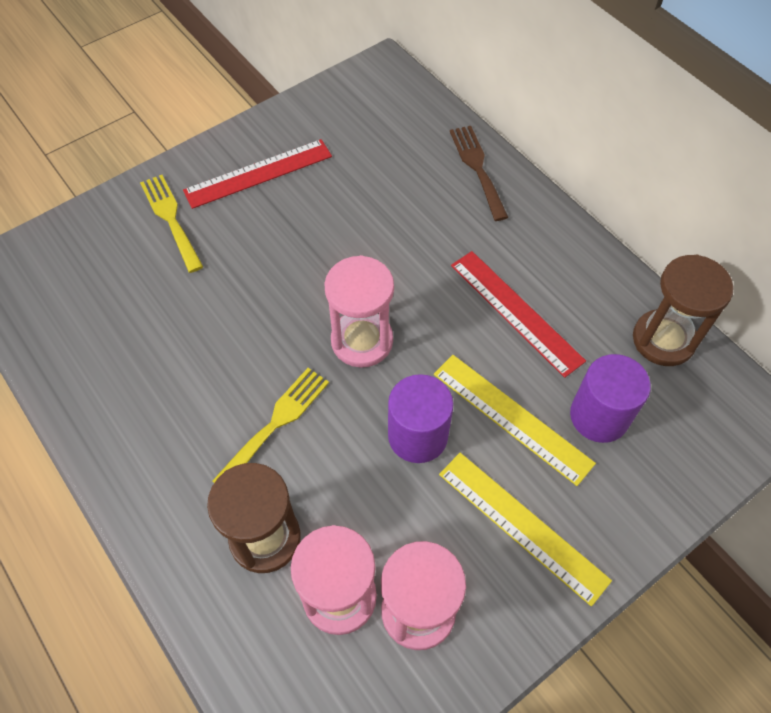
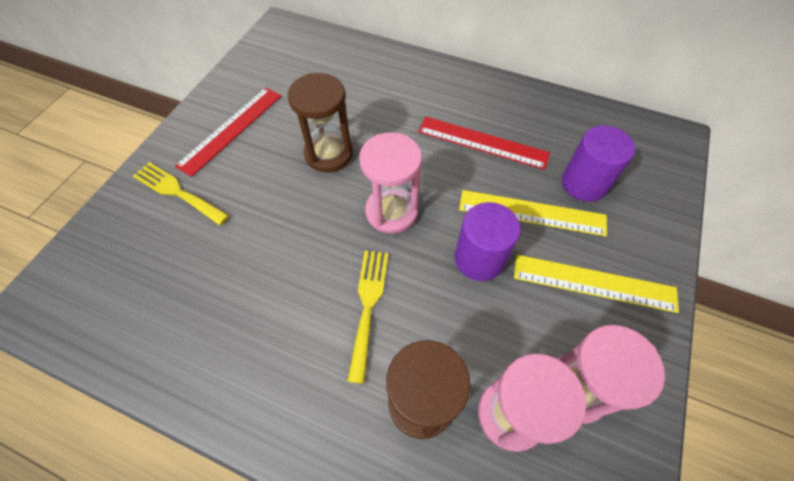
camera: 30 degrees left, 0 degrees up
brown fork [450,126,508,221] -> none
brown hourglass [633,254,734,366] -> brown hourglass moved to [288,73,353,172]

